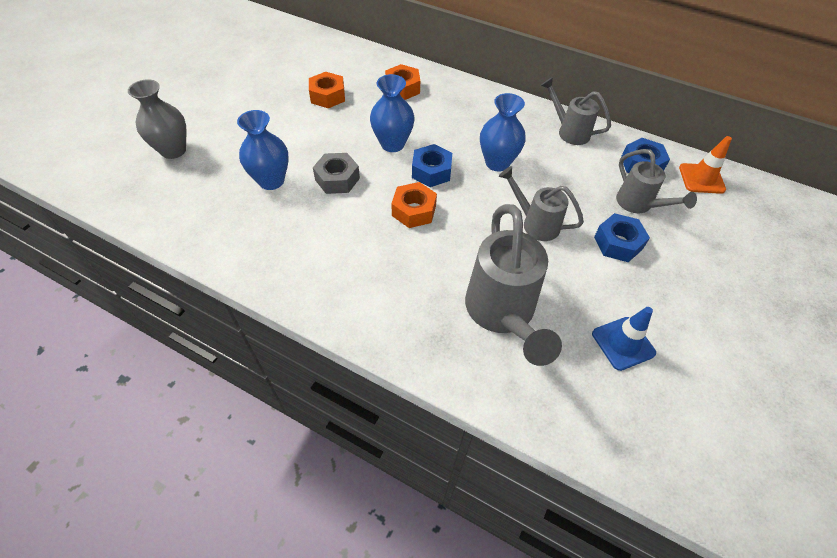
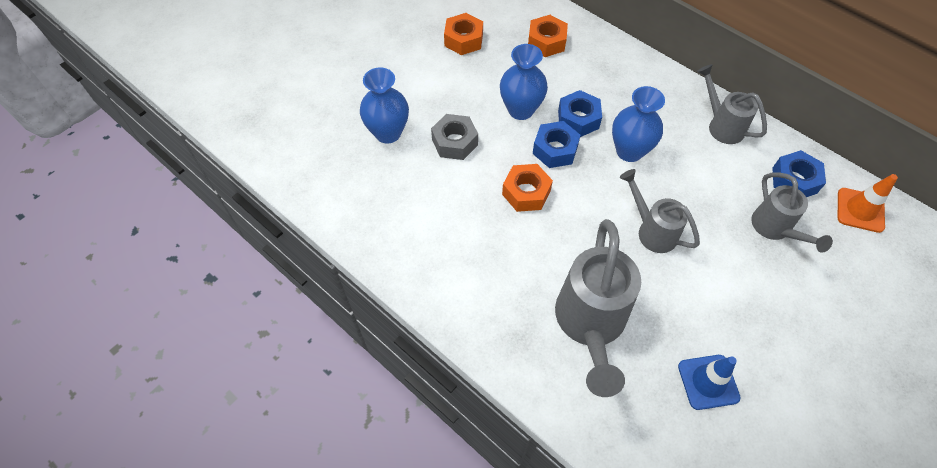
camera: 15 degrees right, 5 degrees up
grey vase [128,79,187,159] -> none
blue nut [594,213,650,262] -> blue nut moved to [558,90,602,137]

